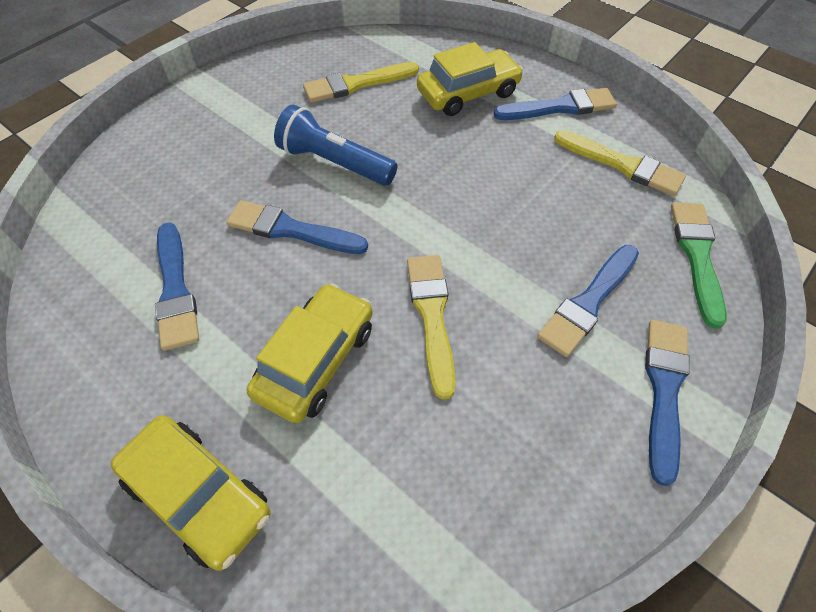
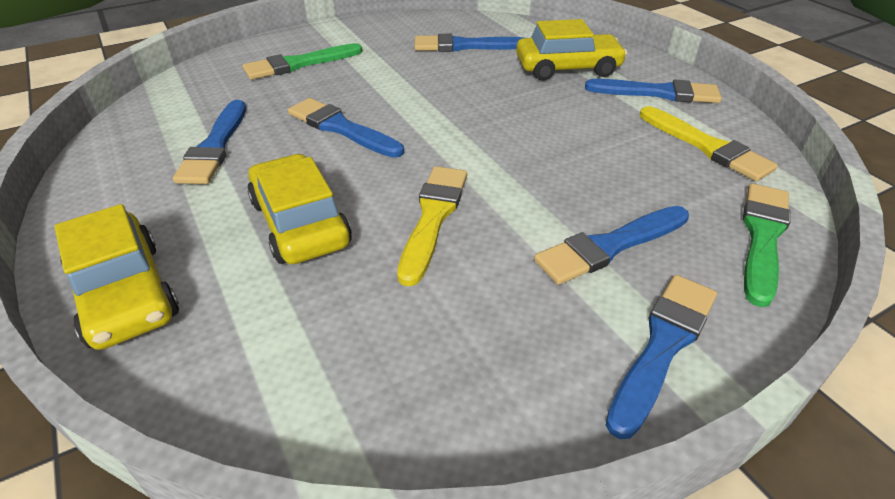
camera: 20 degrees right, 15 degrees down
yellow car [247,283,373,423] -> yellow car turned 75 degrees counterclockwise [247,154,352,264]
blue flashlight [274,105,398,186] -> none
yellow brush [303,62,419,103] -> blue brush [414,34,524,52]
none -> green brush [243,43,362,80]

